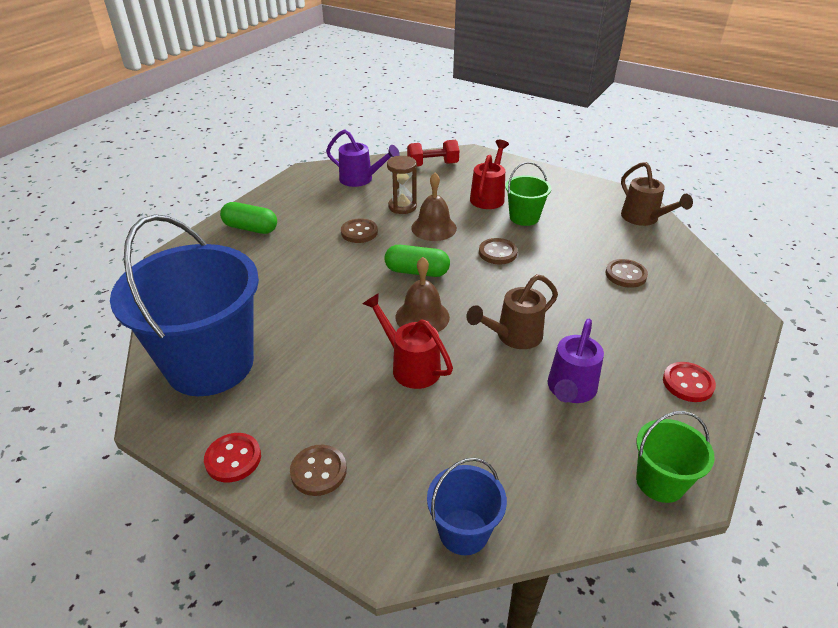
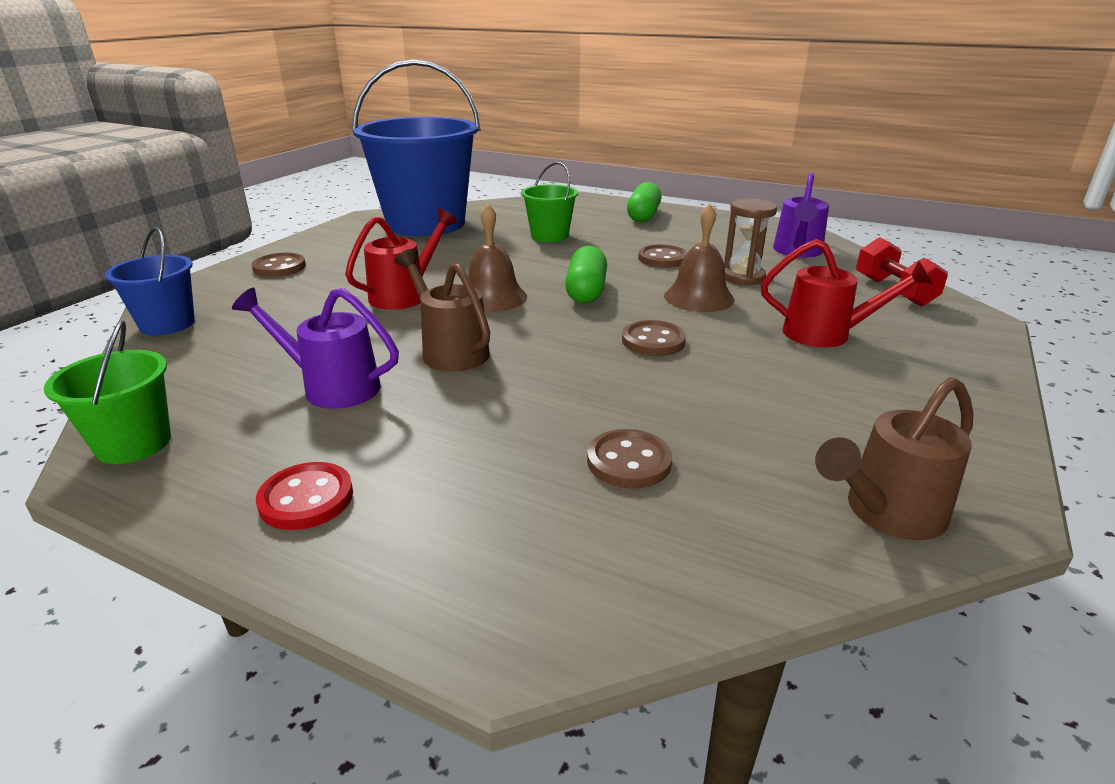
camera: 85 degrees right, 10 degrees down
red button [204,433,261,482] -> none
green bucket [505,162,551,226] -> green bucket moved to [521,162,578,242]

